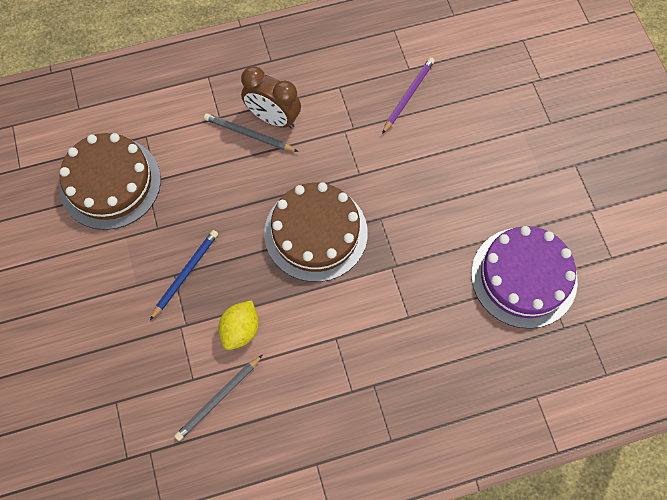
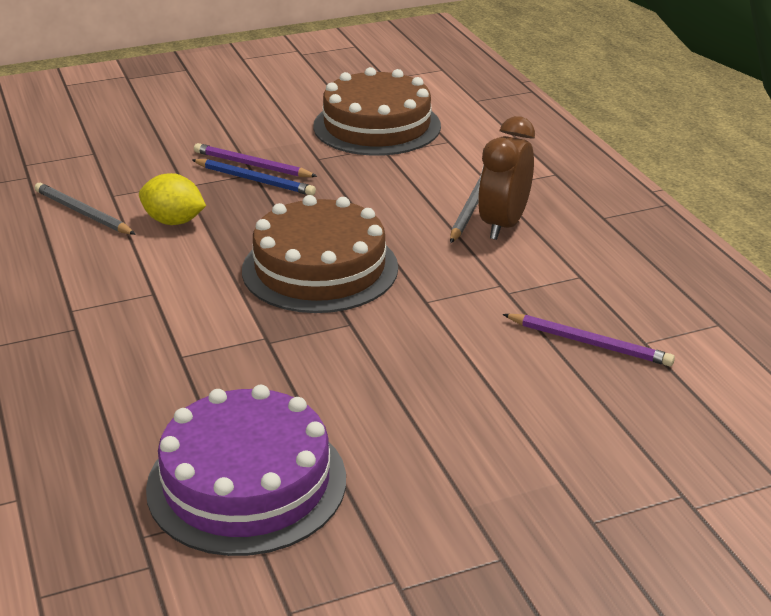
camera: 85 degrees right, 35 degrees down
none -> purple pencil [194,143,317,177]

